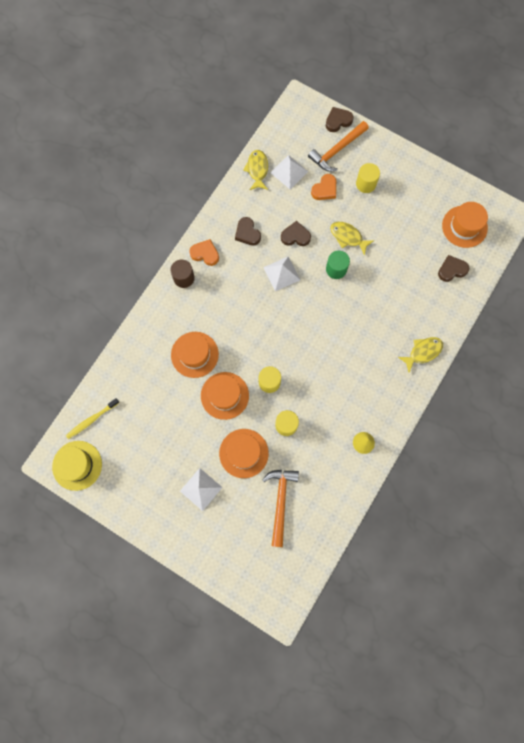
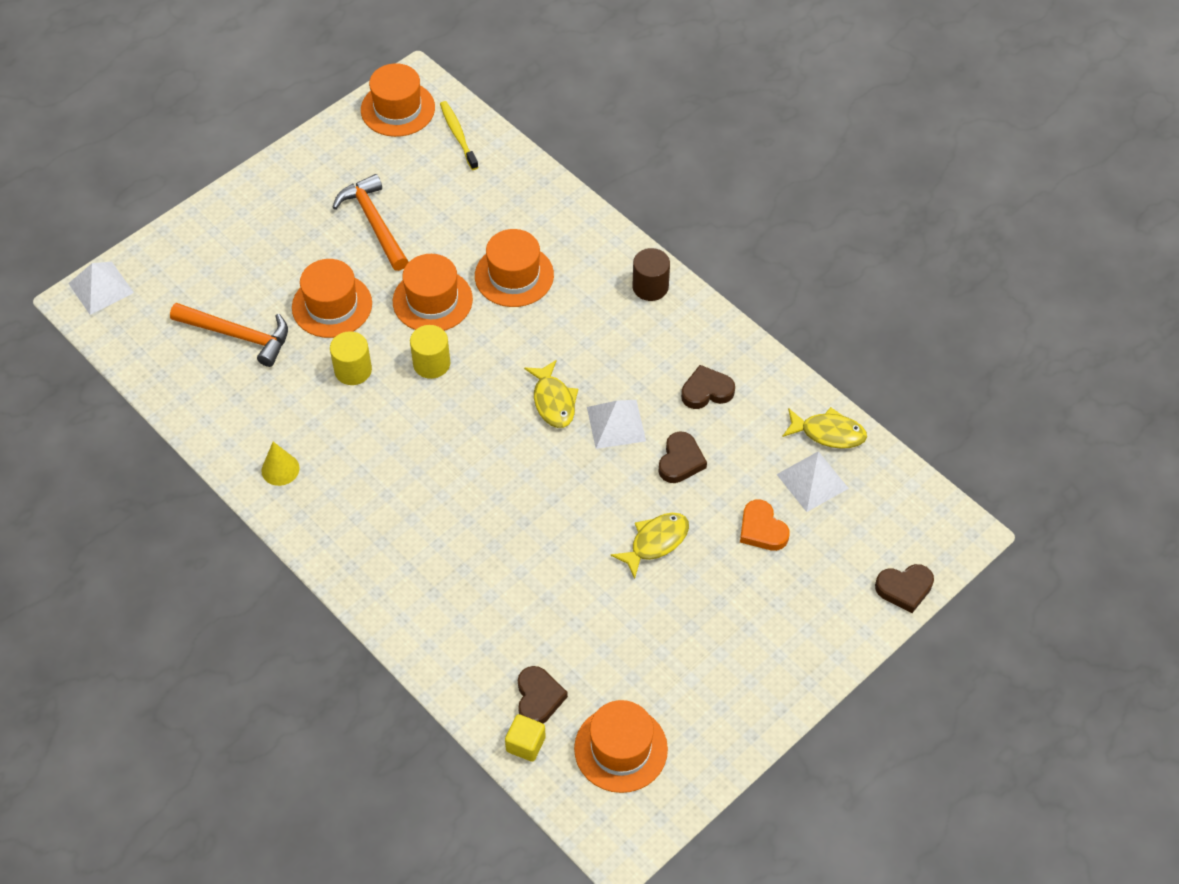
camera: 105 degrees right, 20 degrees down
yellow hat [52,441,102,491] -> orange hat [361,63,435,137]
white pyramid [180,468,223,511] -> white pyramid moved to [68,262,134,315]
orange heart [189,239,219,266] -> none
orange hammer [308,121,369,171] -> orange hammer moved to [332,174,409,271]
brown heart [326,107,354,132] -> brown heart turned 90 degrees clockwise [875,564,934,613]
green cylinder [326,251,350,279] -> none
yellow cylinder [356,163,380,193] -> none
yellow fish [398,337,443,372] -> yellow fish moved to [524,360,578,428]
none -> yellow cube [505,714,546,762]

